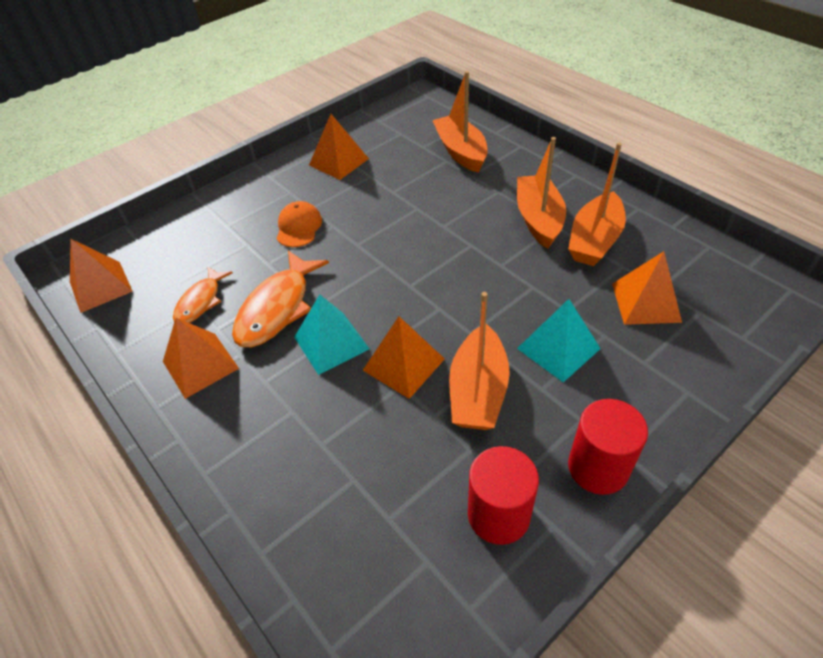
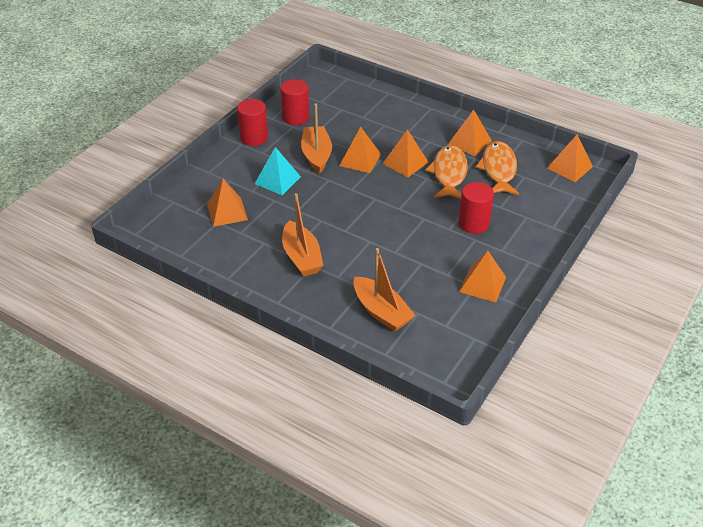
camera: 160 degrees right, 5 degrees down
orange fish [173,267,233,323] -> orange fish [476,141,519,195], size x1.63
orange cap [276,201,322,247] -> red cylinder [459,182,494,234]
turquoise pyramid [294,295,369,375] -> orange pyramid [383,129,428,177]
orange boat [568,142,626,266] -> none

